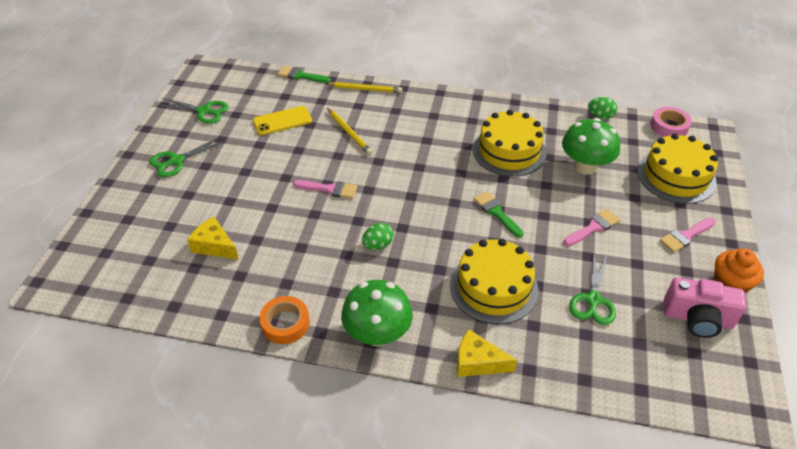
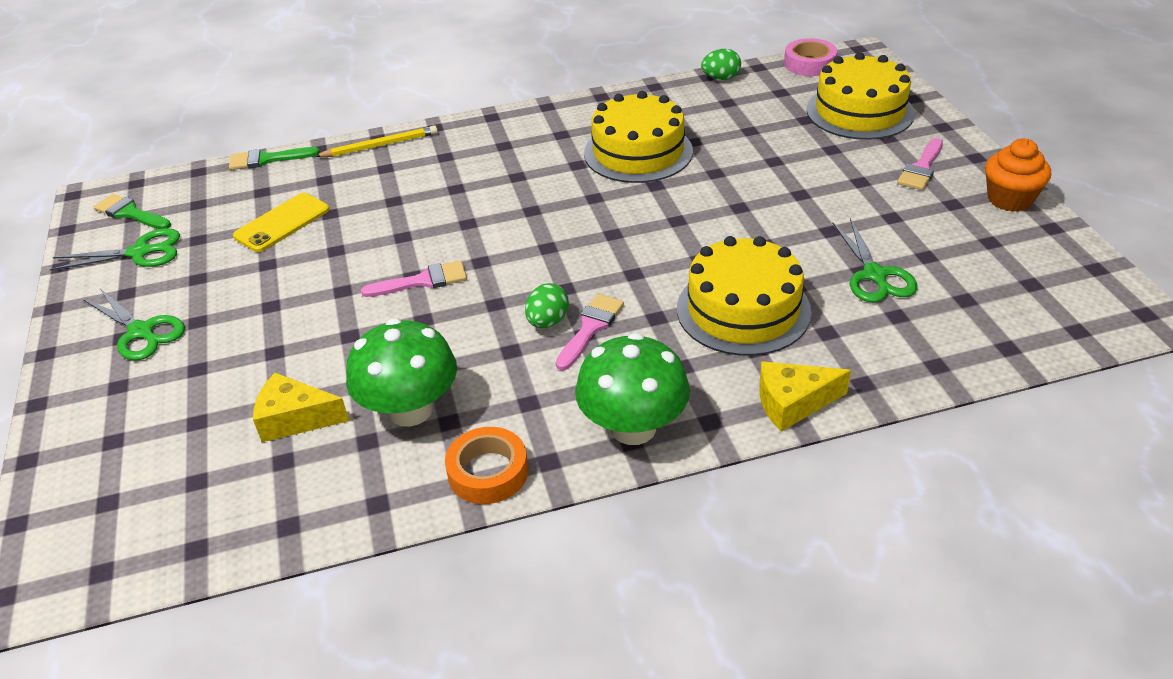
camera: 25 degrees left, 5 degrees down
green scissors [149,136,227,177] -> green scissors turned 75 degrees counterclockwise [83,289,185,361]
yellow pencil [327,108,372,155] -> none
green brush [474,191,524,238] -> green brush moved to [94,194,171,229]
green mushroom [562,118,620,175] -> green mushroom moved to [346,318,457,427]
pink brush [564,209,620,246] -> pink brush moved to [556,294,624,370]
pink camera [664,277,746,338] -> none

